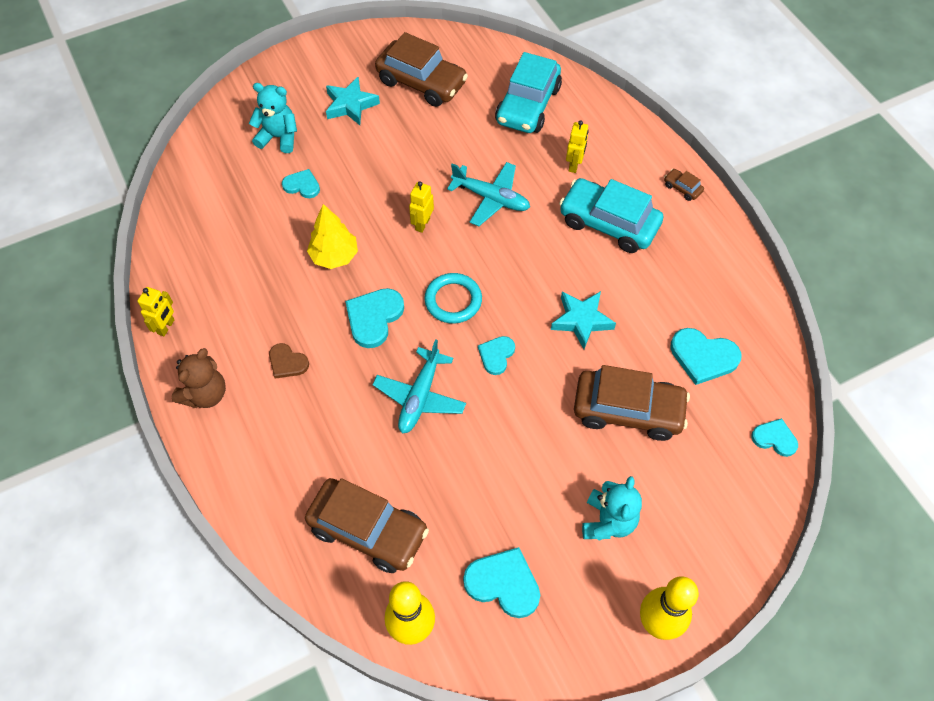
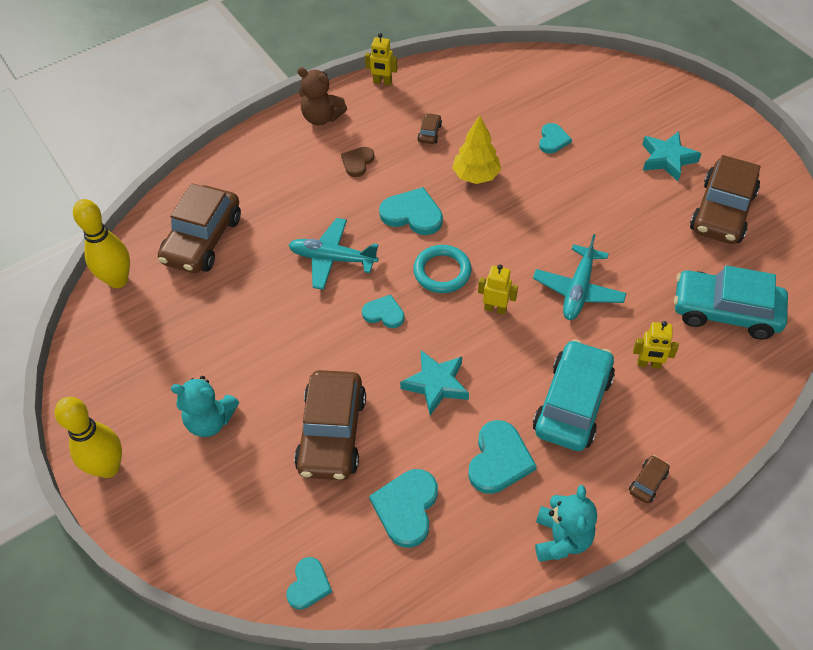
camera: 85 degrees right, 5 degrees down
turquoise teddy bear [249,83,297,153] -> turquoise teddy bear moved to [535,485,597,562]
yellow robot [409,181,434,233] -> yellow robot moved to [478,264,518,315]
turquoise heart [463,547,540,618] -> turquoise heart moved to [468,420,537,494]
none -> brown car [417,113,442,144]

